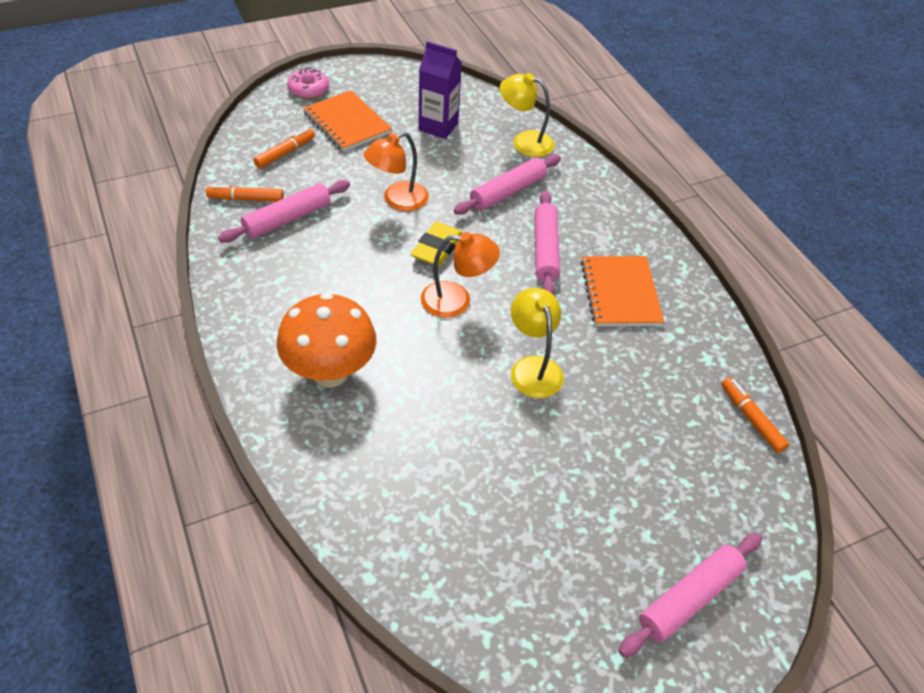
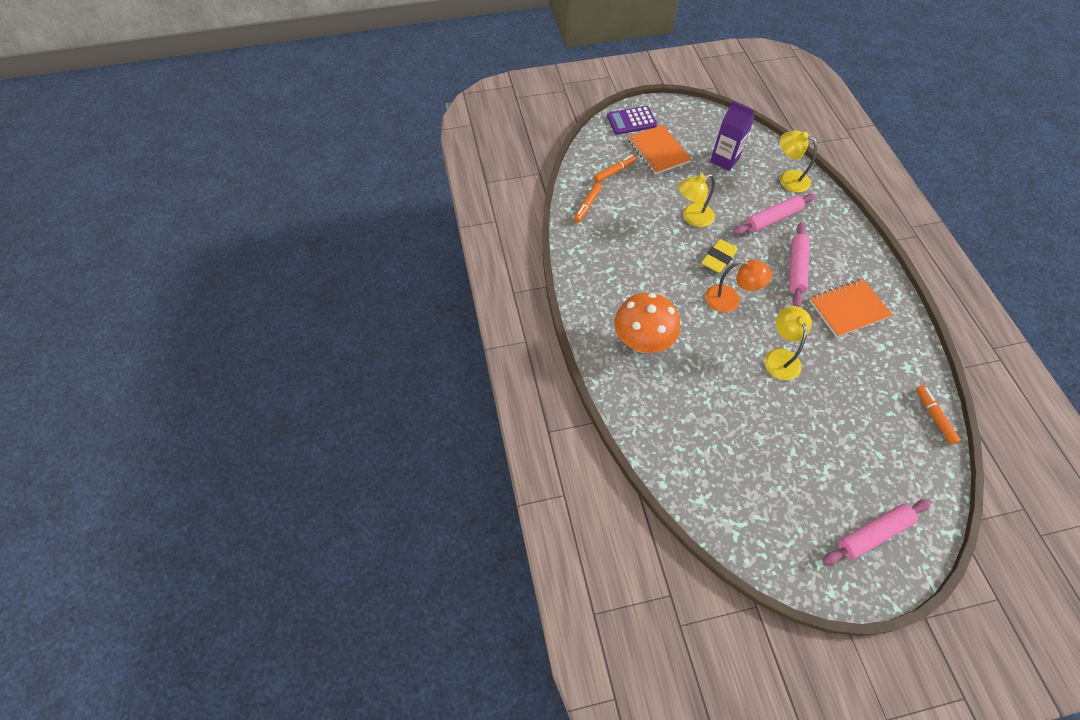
camera: 15 degrees right, 10 degrees up
orange marker [206,185,284,202] -> orange marker turned 75 degrees counterclockwise [574,183,602,223]
pink rolling pin [218,180,350,243] -> none
pink donut [287,67,329,99] -> purple calculator [607,106,657,135]
orange lamp [363,132,429,211] -> yellow lamp [678,174,715,227]
orange notebook [581,256,664,326] -> orange notebook turned 60 degrees clockwise [809,279,893,337]

